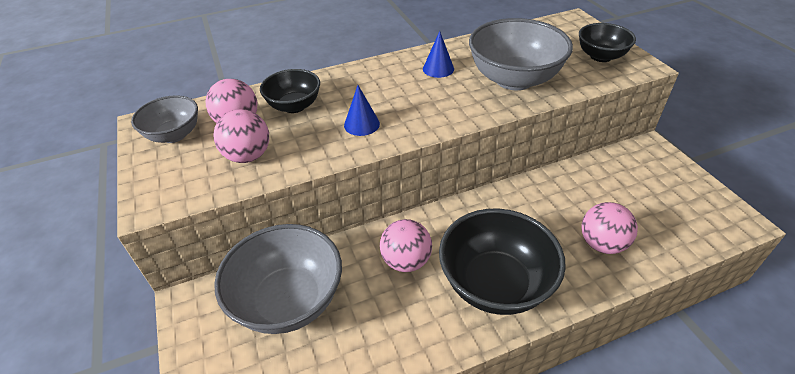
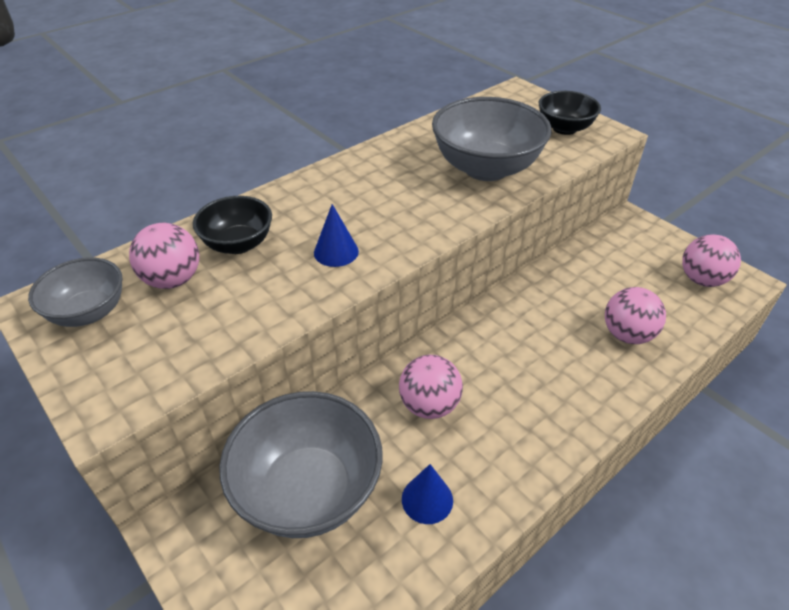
camera: 20 degrees left, 0 degrees up
pink ball [213,109,269,163] -> pink ball moved to [682,234,741,287]
blue cone [423,31,454,78] -> blue cone moved to [402,464,453,524]
black bowl [439,209,566,315] -> none

